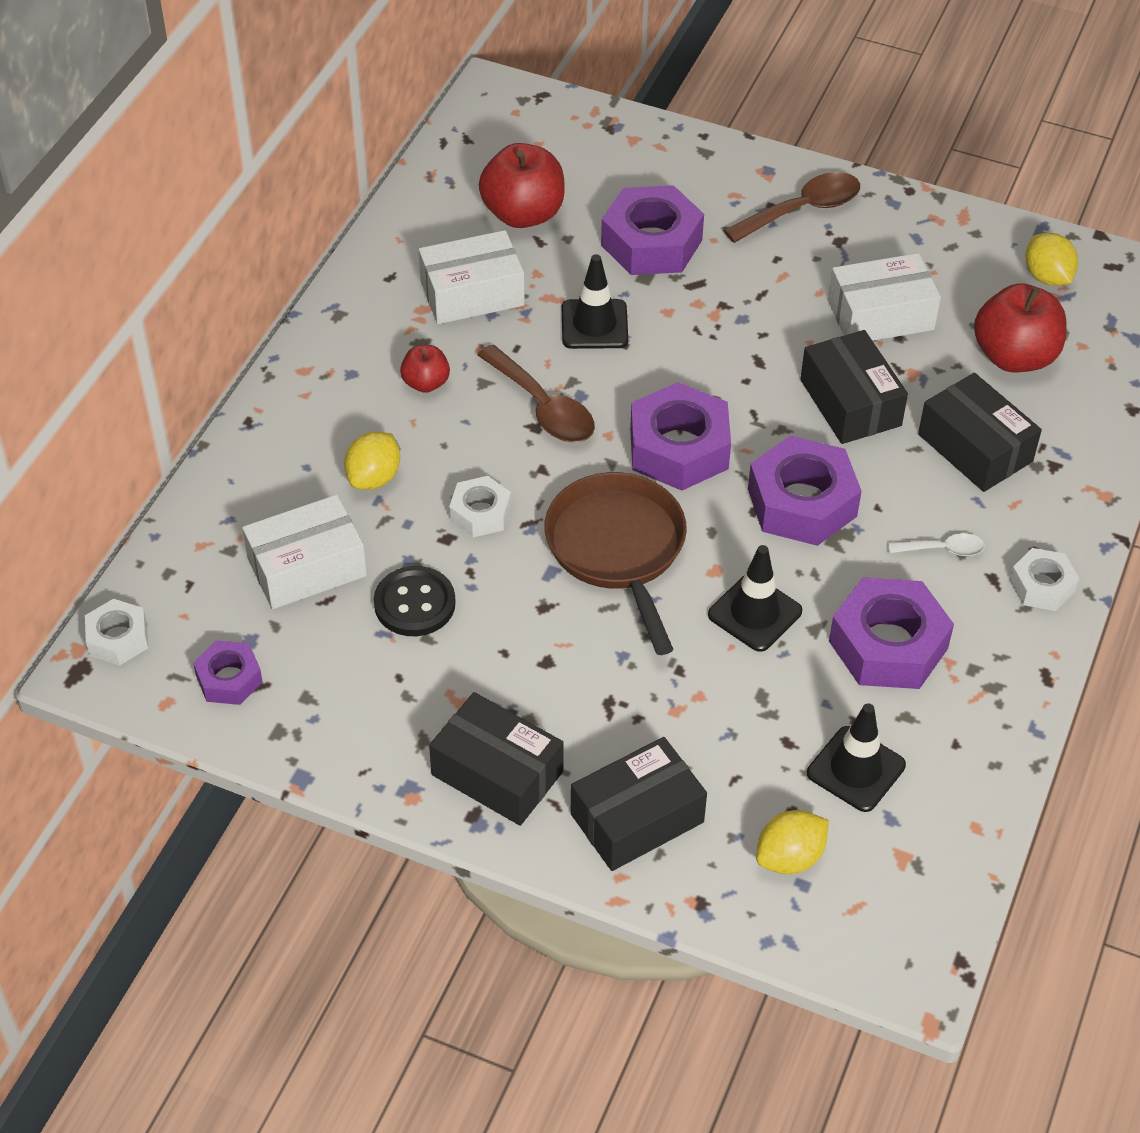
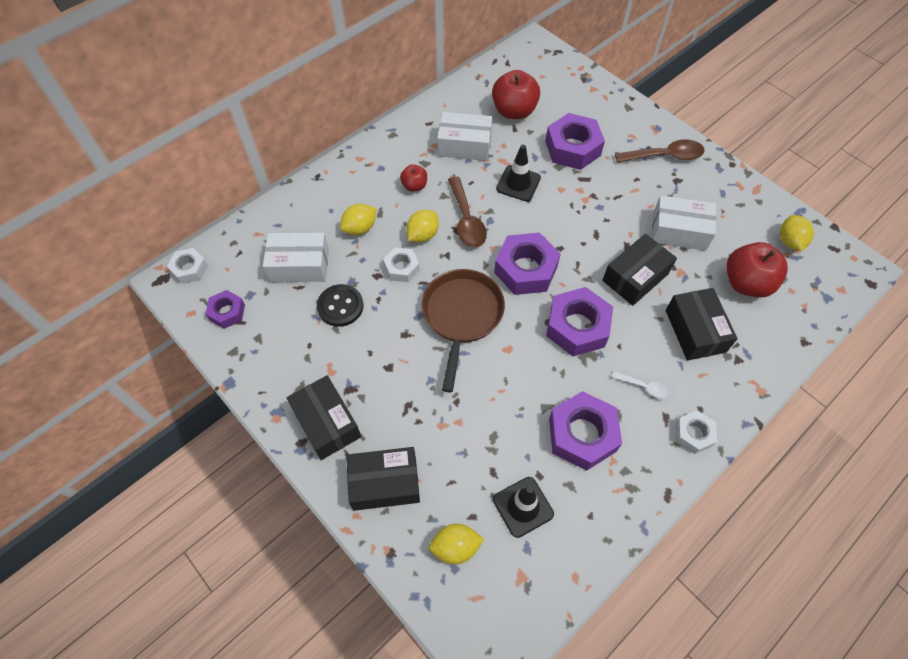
camera: 25 degrees right, 10 degrees up
black traffic cone [708,545,802,652] -> none
black box [800,330,908,444] -> black box turned 45 degrees clockwise [602,234,677,306]
none -> yellow lemon [407,210,439,242]

